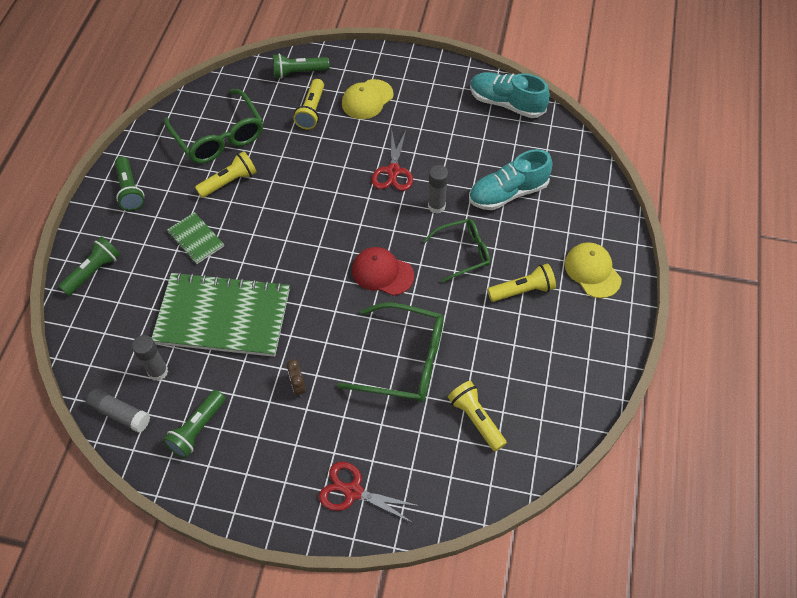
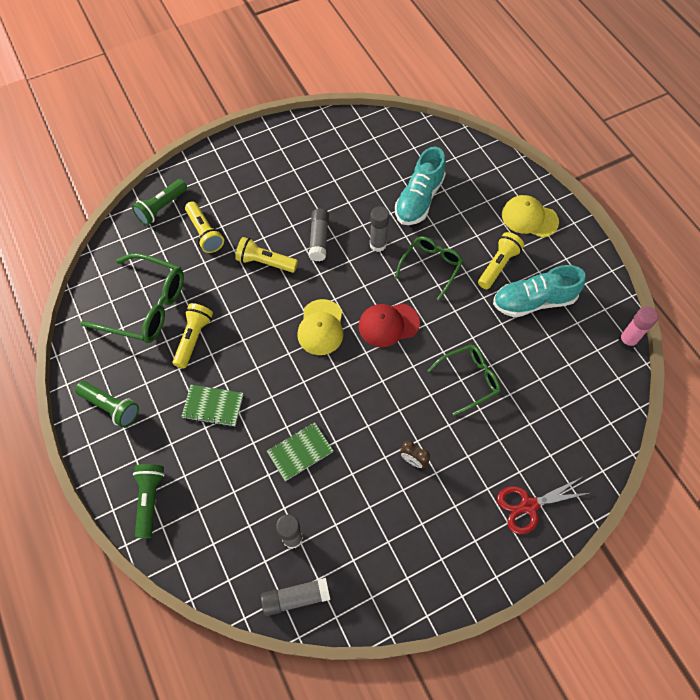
camera: 40 degrees left, 5 degrees up
green notebook [152,272,290,357] -> green notebook [267,422,333,481], size x0.45
green flashlight [163,390,226,458] -> none
green glasses [338,302,444,402] -> green glasses [427,344,501,416], size x0.63
yellow cap [342,79,394,119] -> yellow cap moved to [298,299,343,355]
red scissors [371,130,413,191] -> grey glue stick [309,208,329,261]
yellow flashlight [448,381,507,451] -> yellow flashlight moved to [235,237,298,273]
turquoise shoe [470,72,550,118] -> turquoise shoe moved to [493,265,586,317]
none -> pink glue stick [618,307,658,349]

